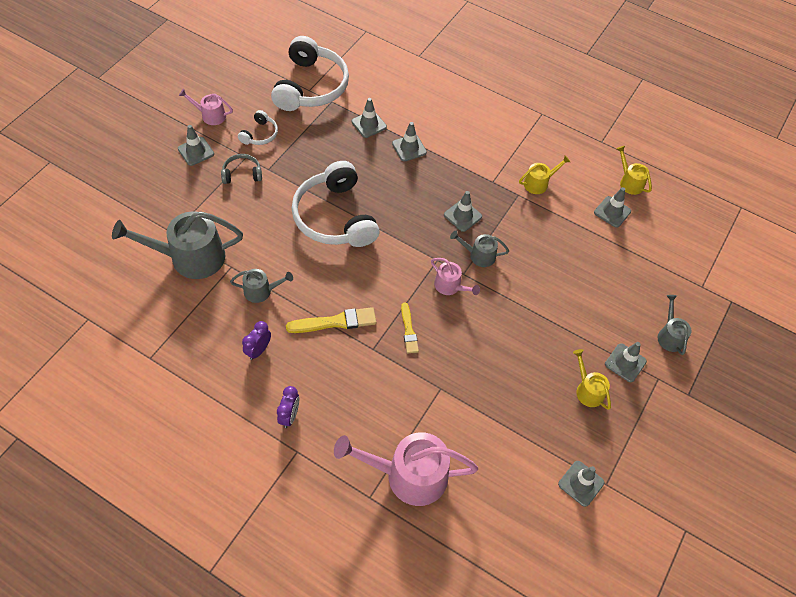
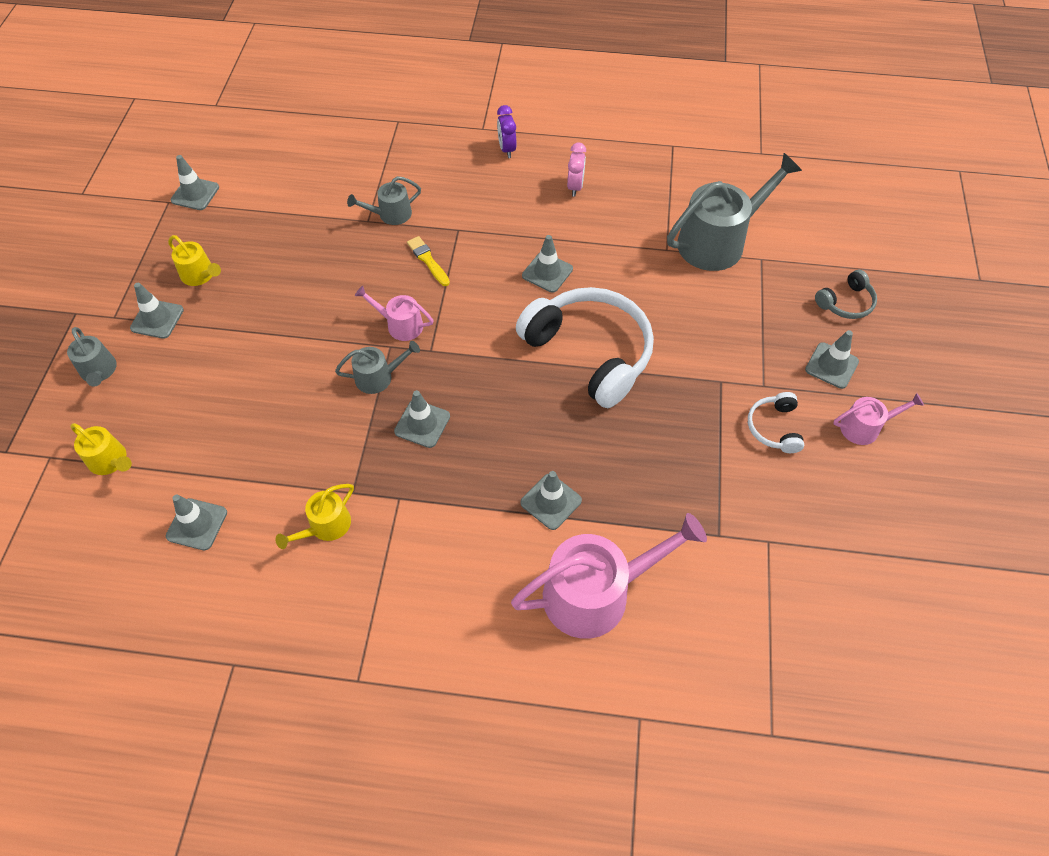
camera: 160 degrees right, 0 degrees up
grey headphones [221,154,262,184] -> grey headphones moved to [815,270,877,319]
grey watering can [230,269,293,303] -> grey watering can moved to [347,176,421,225]
purple clock [242,321,271,360] -> pink clock [567,143,586,197]
white headphones [271,36,349,111] -> none
yellow brush [286,307,376,333] -> none
pink watering can [334,432,478,506] -> pink watering can moved to [511,513,707,639]
grey traffic cone [352,98,387,138] -> grey traffic cone moved to [522,235,573,293]
yellow watering can [616,146,652,195] -> yellow watering can moved to [70,423,132,475]

